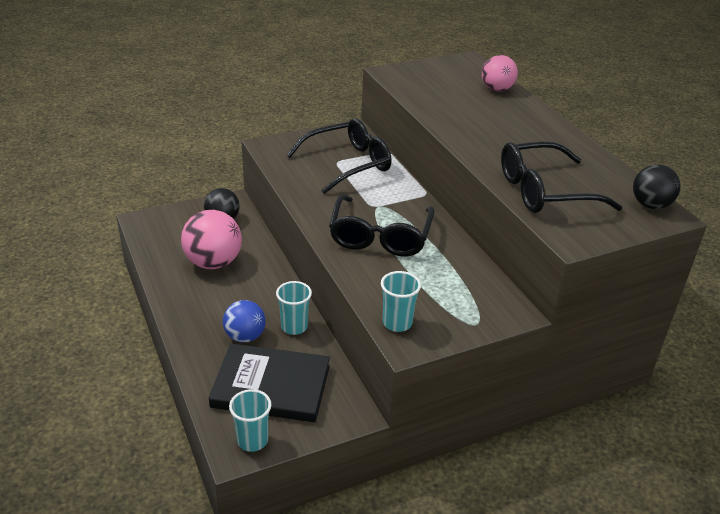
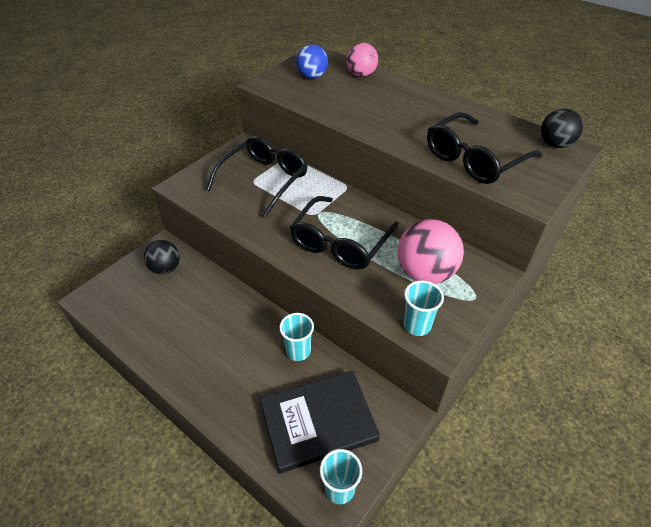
camera: 25 degrees left, 10 degrees up
pink ball [181,210,242,269] -> pink ball moved to [397,219,464,284]
blue ball [223,300,266,343] -> blue ball moved to [296,44,328,79]
black glasses [329,195,435,257] -> black glasses turned 45 degrees clockwise [289,196,399,269]

